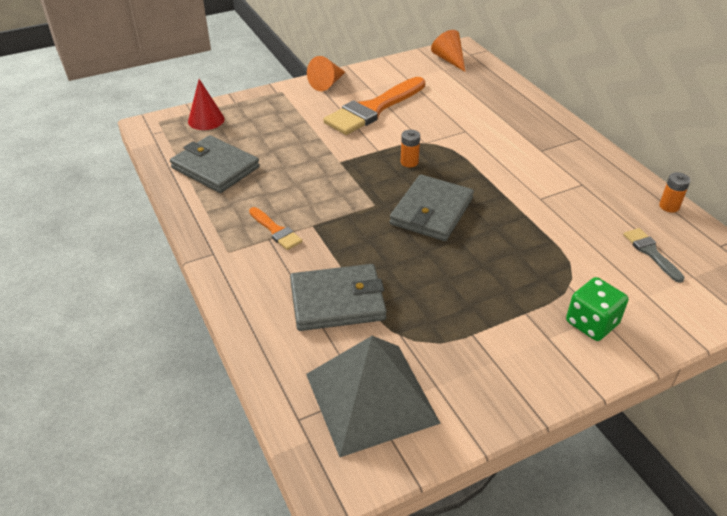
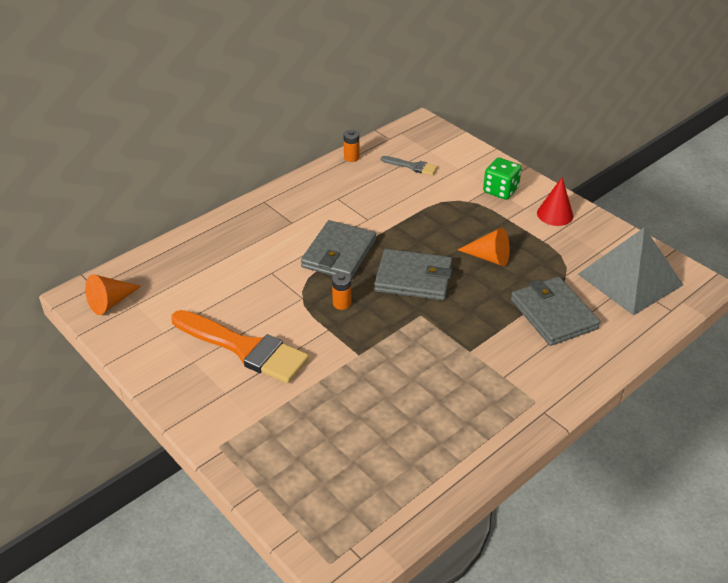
camera: 105 degrees left, 0 degrees up
grey wallet [170,135,260,193] -> grey wallet moved to [301,220,376,279]
red cone [188,79,225,130] -> red cone moved to [537,177,573,226]
orange brush [249,207,303,250] -> none
orange cone [307,56,345,91] -> orange cone moved to [457,228,510,266]
grey brush [623,228,685,283] -> grey brush turned 120 degrees counterclockwise [381,156,438,175]

